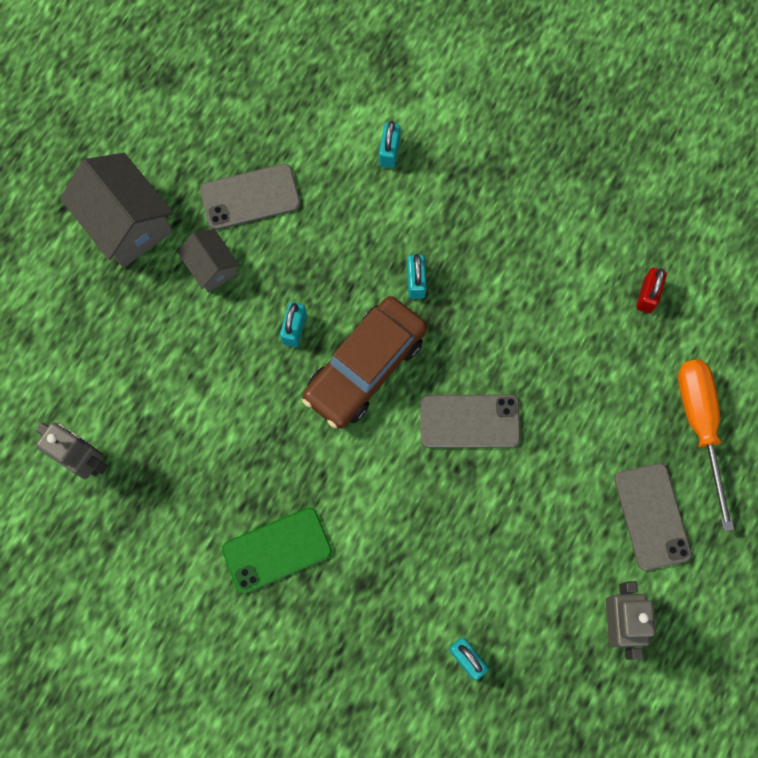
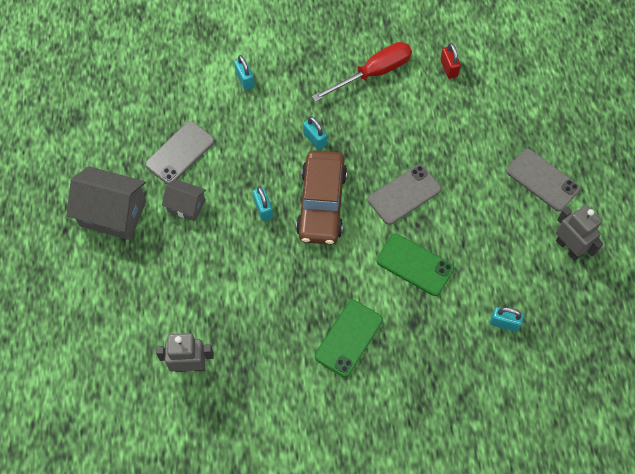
camera: 35 degrees left, 10 degrees down
orange screwdriver [678,360,734,531] -> none
none -> red screwdriver [312,42,412,102]
none -> green phone [377,234,454,296]

